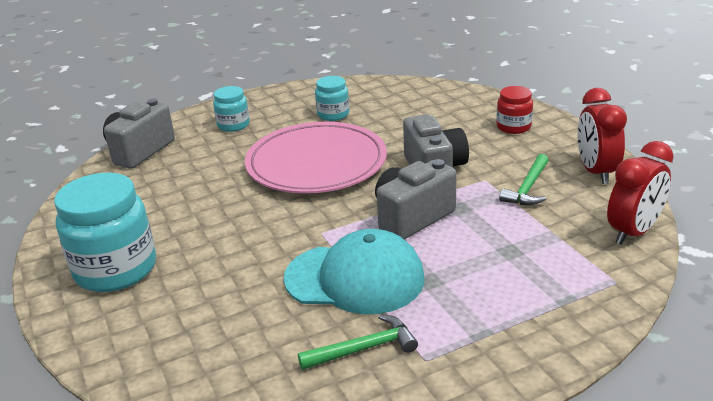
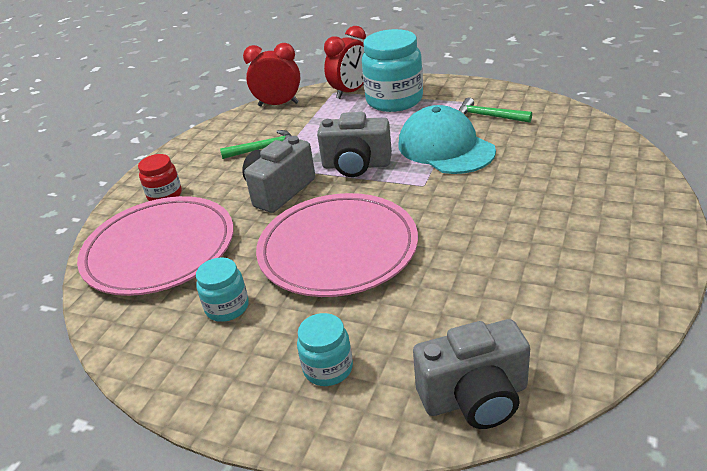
camera: 130 degrees left, 5 degrees up
turquoise jar [54,173,156,292] -> turquoise jar moved to [362,29,423,112]
red clock [577,88,627,184] -> red clock moved to [324,26,366,99]
none -> pink plate [77,196,234,296]

